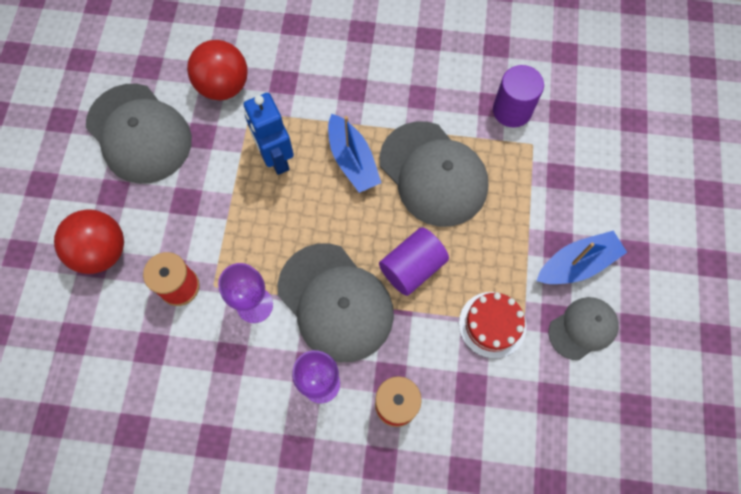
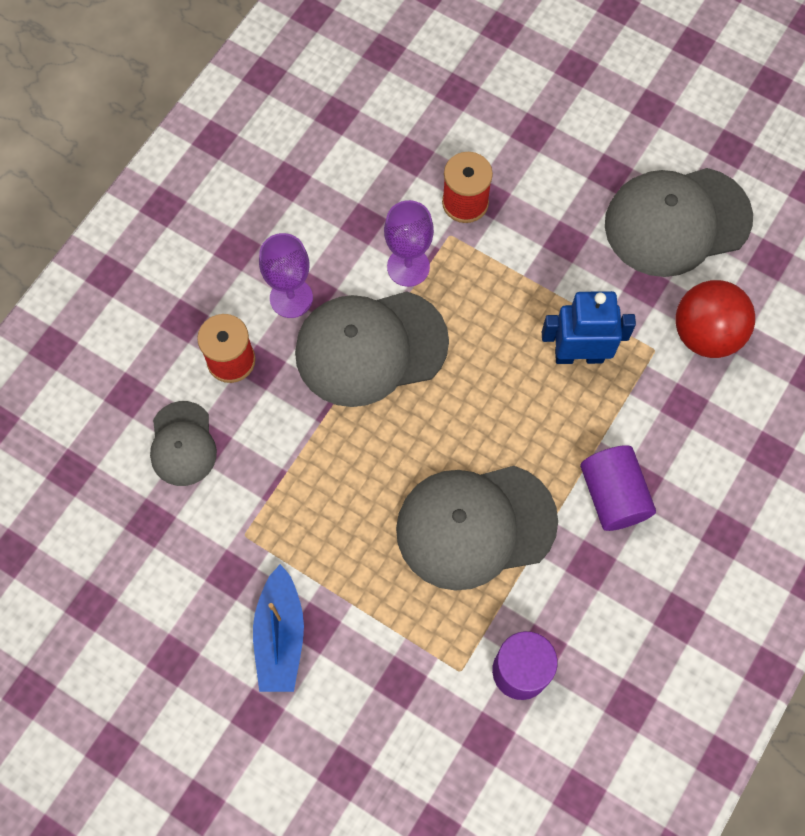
camera: 115 degrees right, 0 degrees up
red ball [54,210,124,274] -> none
blue boat [328,114,381,193] -> none
purple cylinder [379,227,449,296] -> purple cylinder moved to [580,445,656,531]
red cake [459,292,527,359] -> none
grey cap [549,297,619,360] -> grey cap moved to [150,401,217,486]

